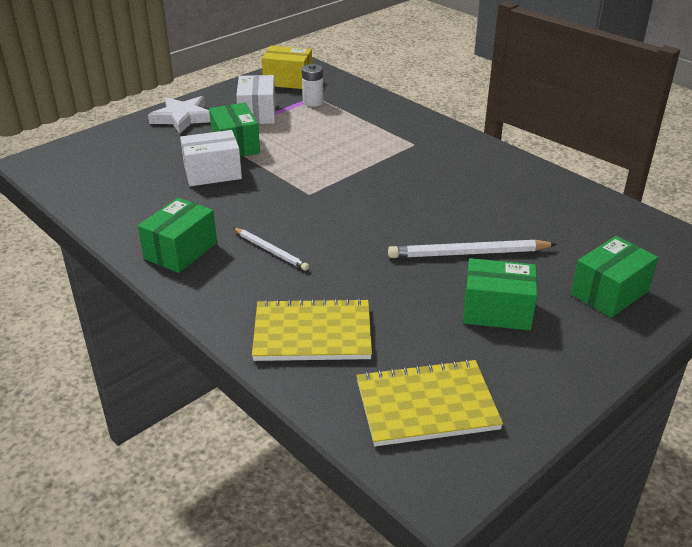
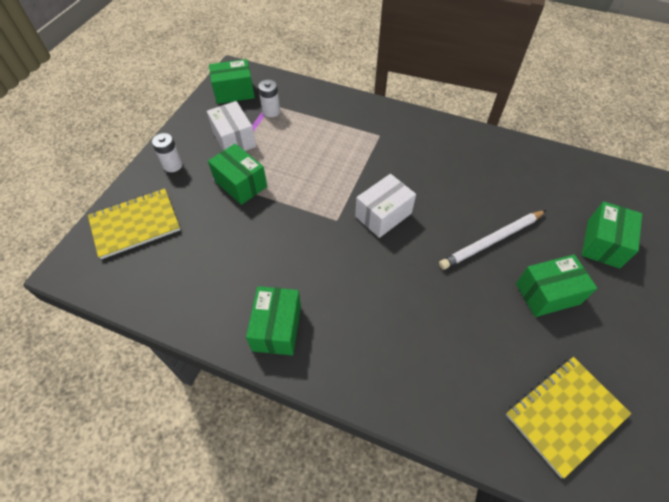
camera: 25 degrees left, 20 degrees up
white star [148,96,210,134] -> white battery [152,133,183,172]
white box [180,130,242,186] -> white box moved to [355,174,416,238]
white pencil [234,228,309,271] -> none
yellow notebook [252,298,372,361] -> yellow notebook moved to [88,188,180,259]
yellow box [261,46,312,89] -> green box [209,59,255,104]

